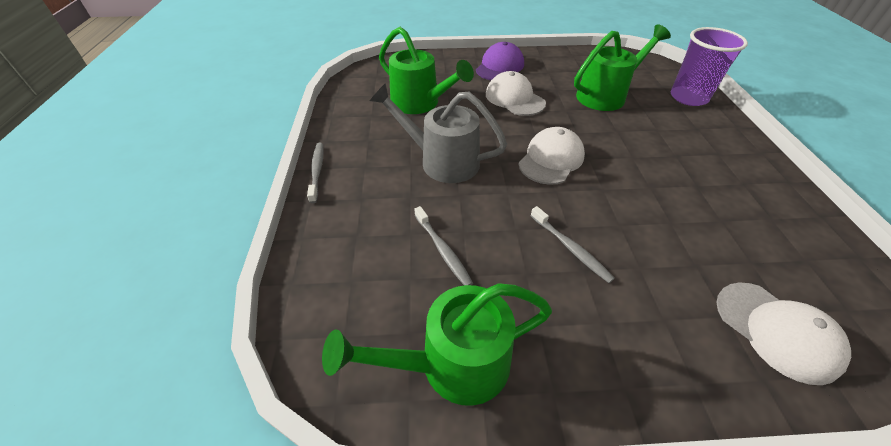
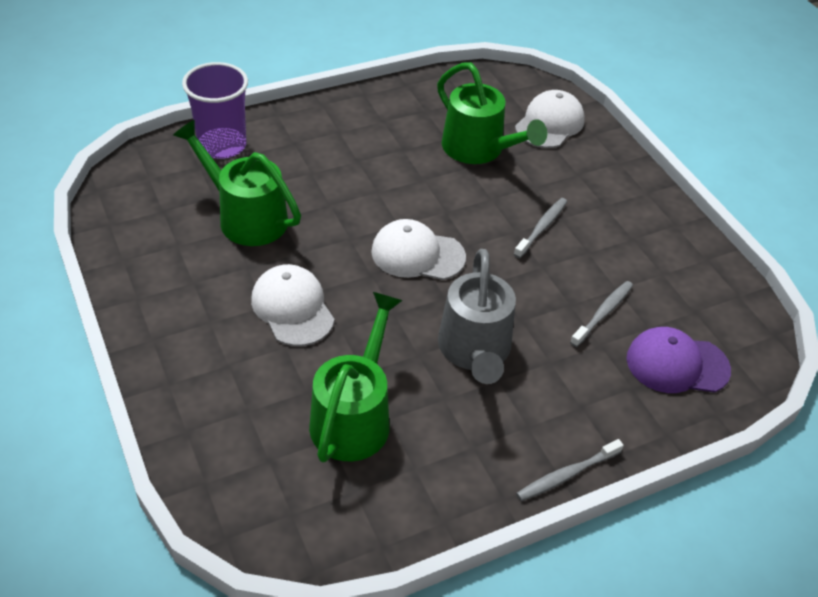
camera: 115 degrees left, 0 degrees up
green watering can [322,283,552,406] -> green watering can moved to [437,62,547,164]
purple cap [476,42,524,80] -> purple cap moved to [627,327,731,393]
white cap [486,71,546,116] -> white cap turned 120 degrees clockwise [251,264,334,346]

